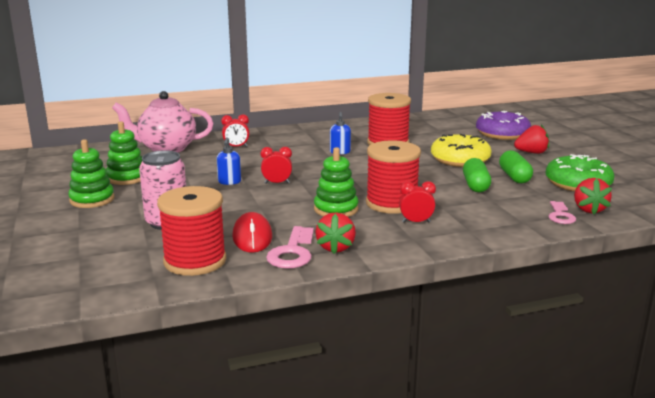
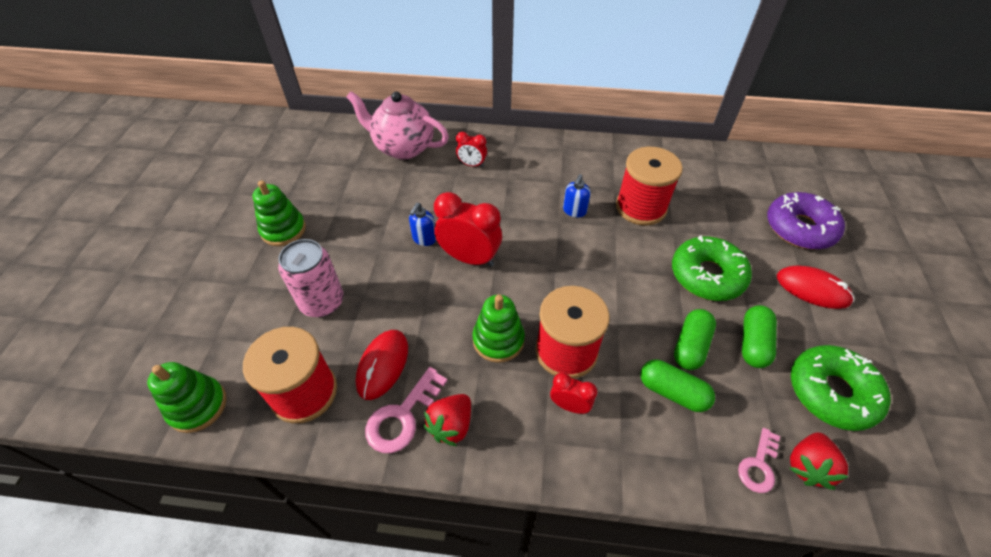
camera: 25 degrees right, 30 degrees up
green stacking toy [106,121,142,185] -> green stacking toy moved to [147,362,227,433]
red clock [260,147,292,184] -> red clock [434,192,502,267], size x1.83
yellow donut [431,134,491,167] -> green donut [672,235,752,301]
red strawberry [514,125,549,154] -> red mouse [777,265,854,309]
none -> green capsule [640,360,715,412]

